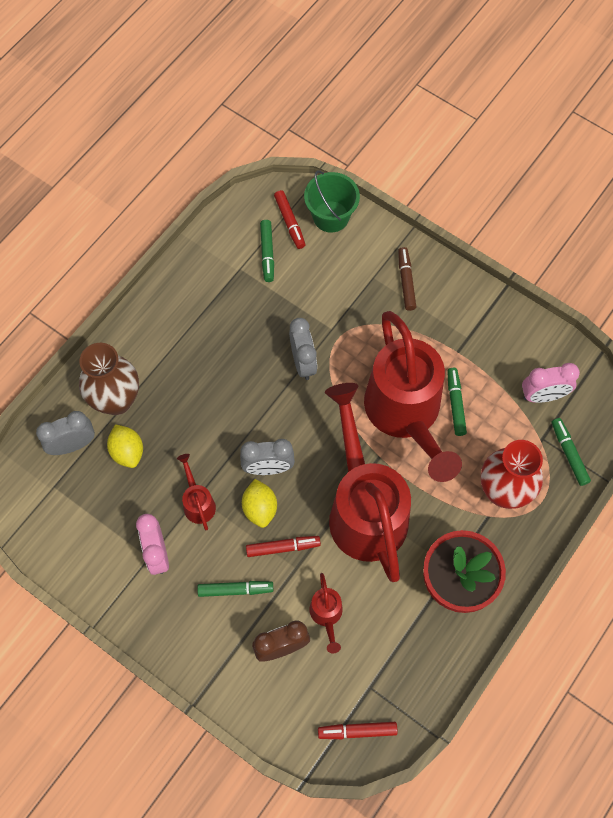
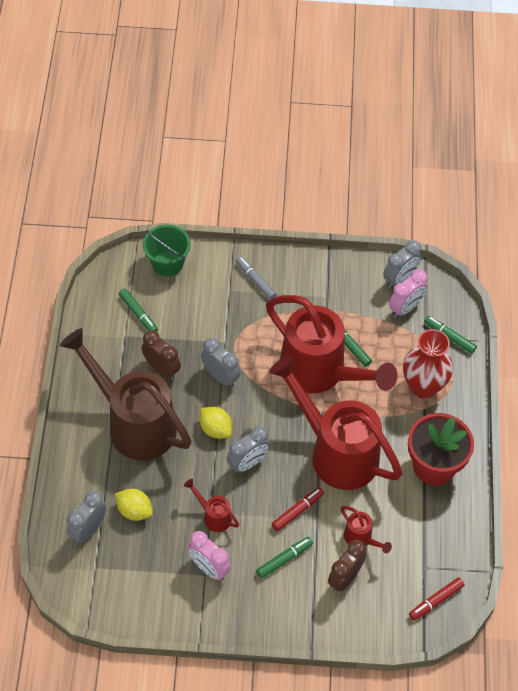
camera: 35 degrees left, 10 degrees down
brown vase [79,343,139,415] -> none
yellow lemon [242,479,277,528] -> yellow lemon moved to [200,407,232,439]
red marker [274,190,305,249] -> none
brown marker [398,247,416,311] -> grey marker [236,256,277,300]
none -> brown watering can [60,328,191,461]
none -> brown clock [141,330,181,380]
none -> grey clock [383,240,421,288]

